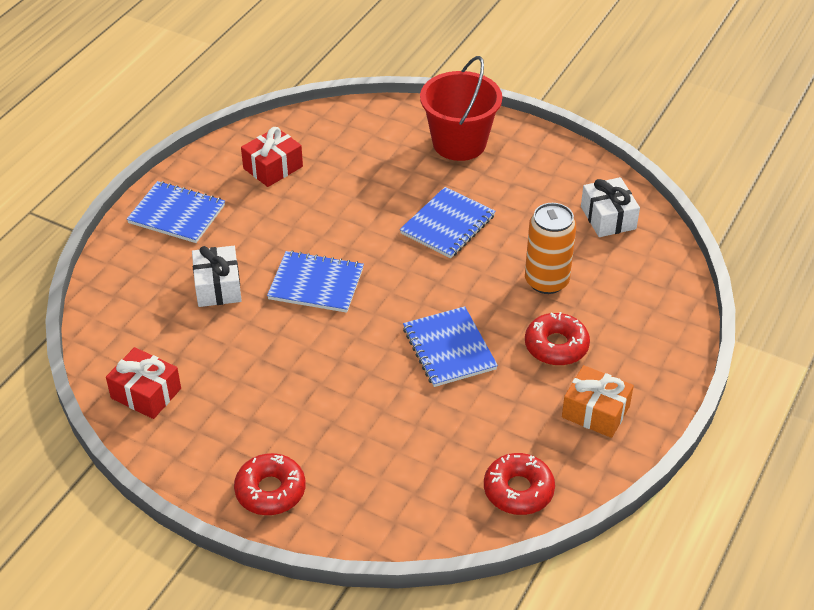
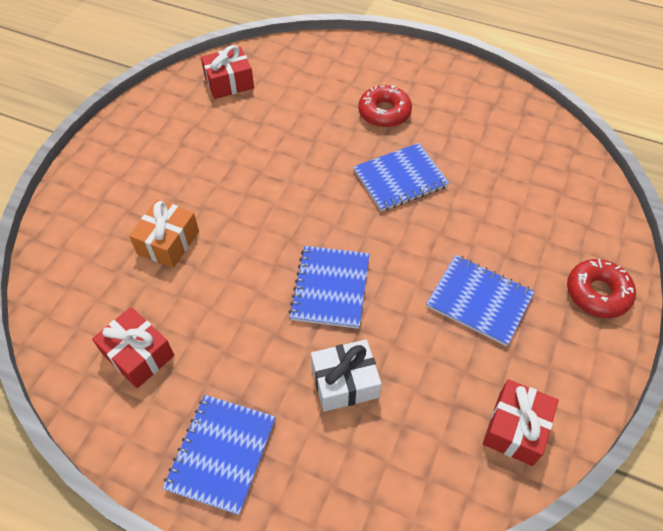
camera: 95 degrees left, 10 degrees up
blue notebook [400,187,495,258] -> blue notebook moved to [426,255,534,346]
red bucket [420,56,502,161] -> none
red donut [484,453,555,515] -> none
orange can [525,203,576,294] -> none
orange gift [562,365,634,438] -> orange gift moved to [129,199,199,268]
white gift [581,177,640,237] -> red gift [201,45,254,99]

